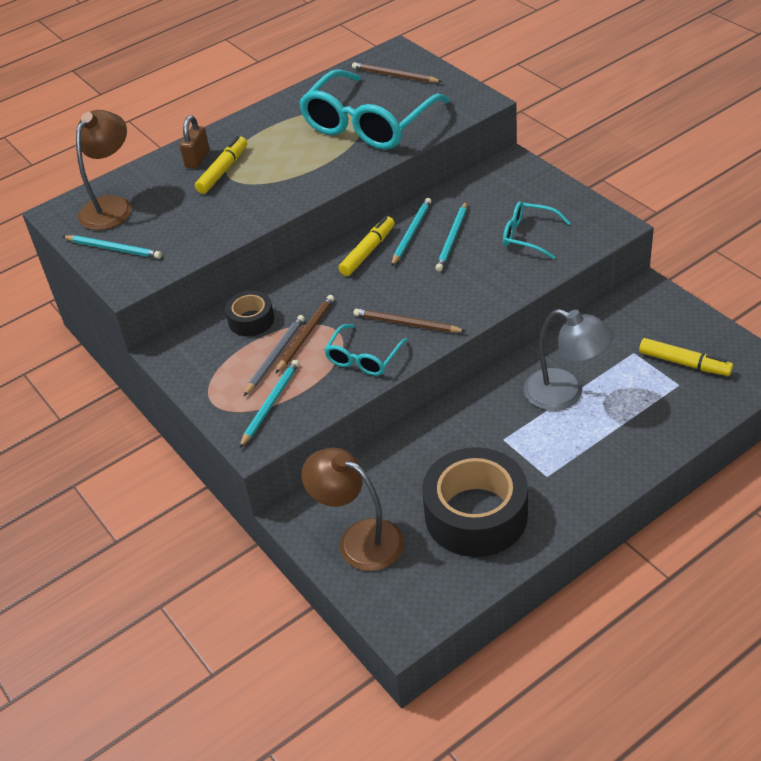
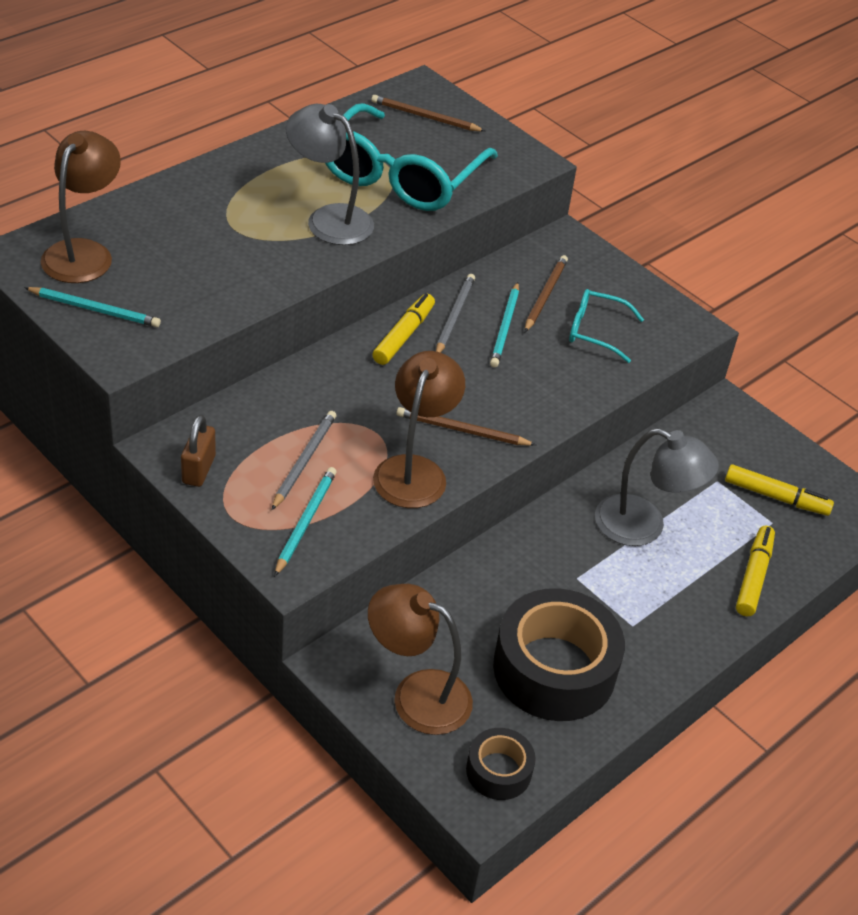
camera: 15 degrees left, 0 degrees up
brown padlock [179,115,210,169] -> brown padlock moved to [181,415,216,487]
yellow marker [195,136,247,194] -> yellow marker moved to [736,525,775,616]
black tape [225,291,274,336] -> black tape moved to [466,728,536,800]
brown pencil [276,295,334,373] -> brown pencil moved to [525,255,568,332]
turquoise glasses [324,324,408,376] -> brown lamp [373,351,465,508]
turquoise pencil [391,198,431,267] -> grey pencil [436,274,475,353]
none -> grey lamp [286,104,374,245]

